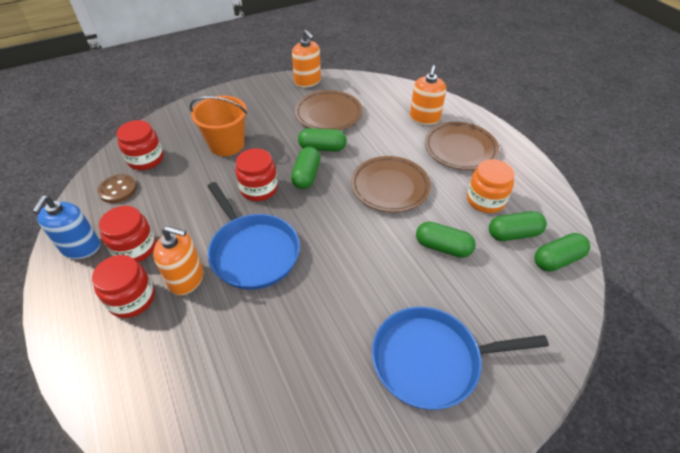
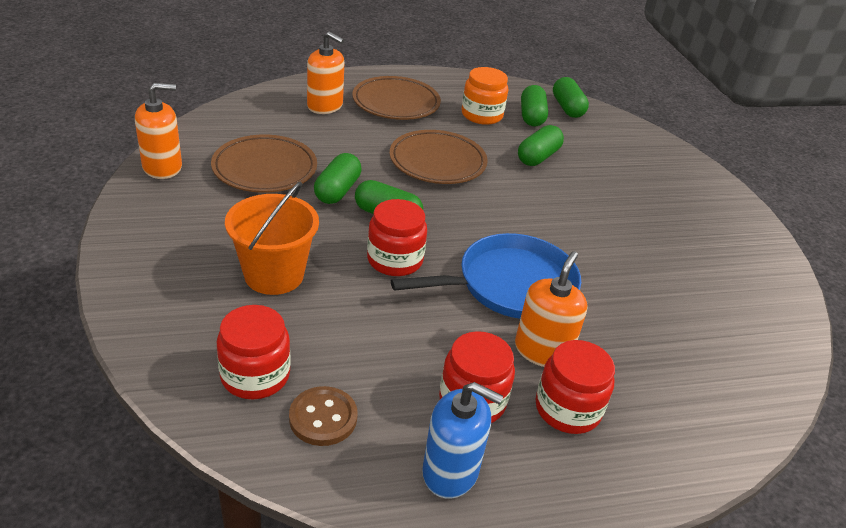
camera: 80 degrees left, 10 degrees down
blue pan [372,307,549,410] -> none

